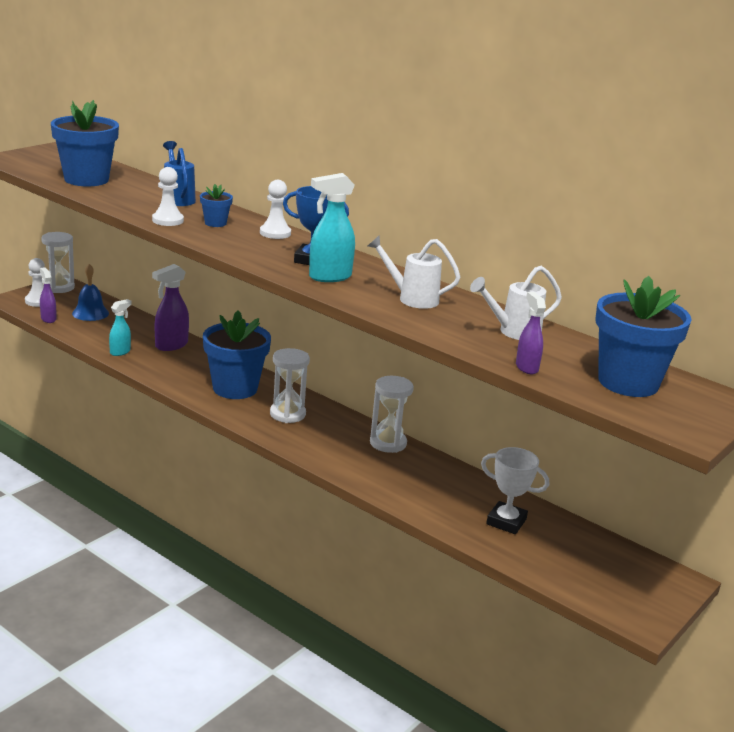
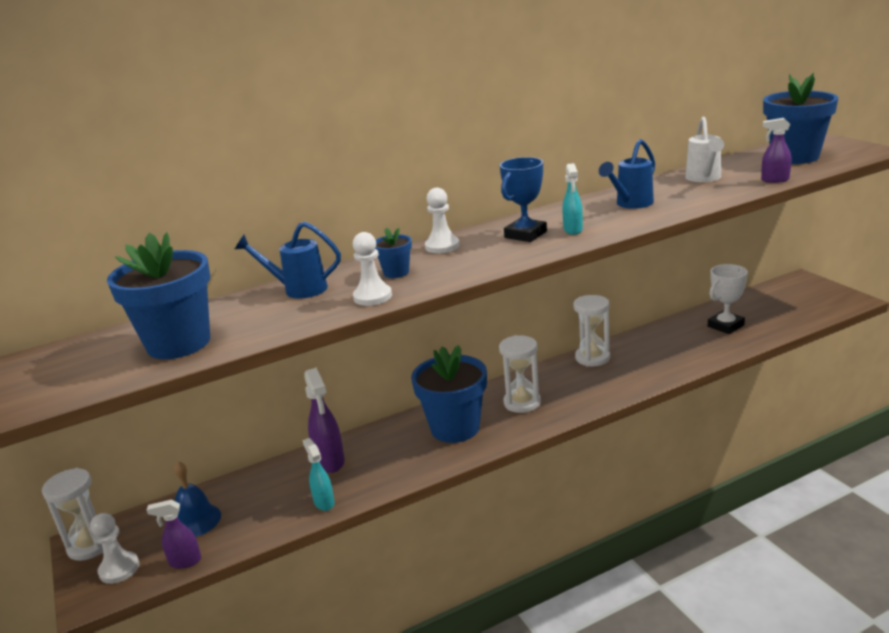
camera: 60 degrees left, 0 degrees up
turquoise spray bottle [309,173,355,282] -> turquoise spray bottle [562,163,583,235], size x0.63
white watering can [368,236,460,309] -> blue watering can [599,139,655,209]

